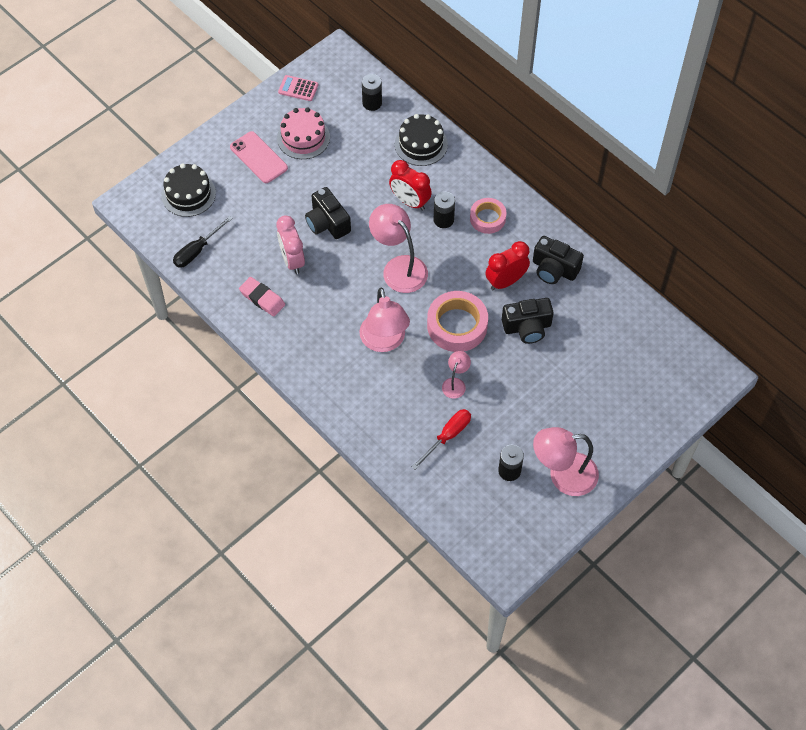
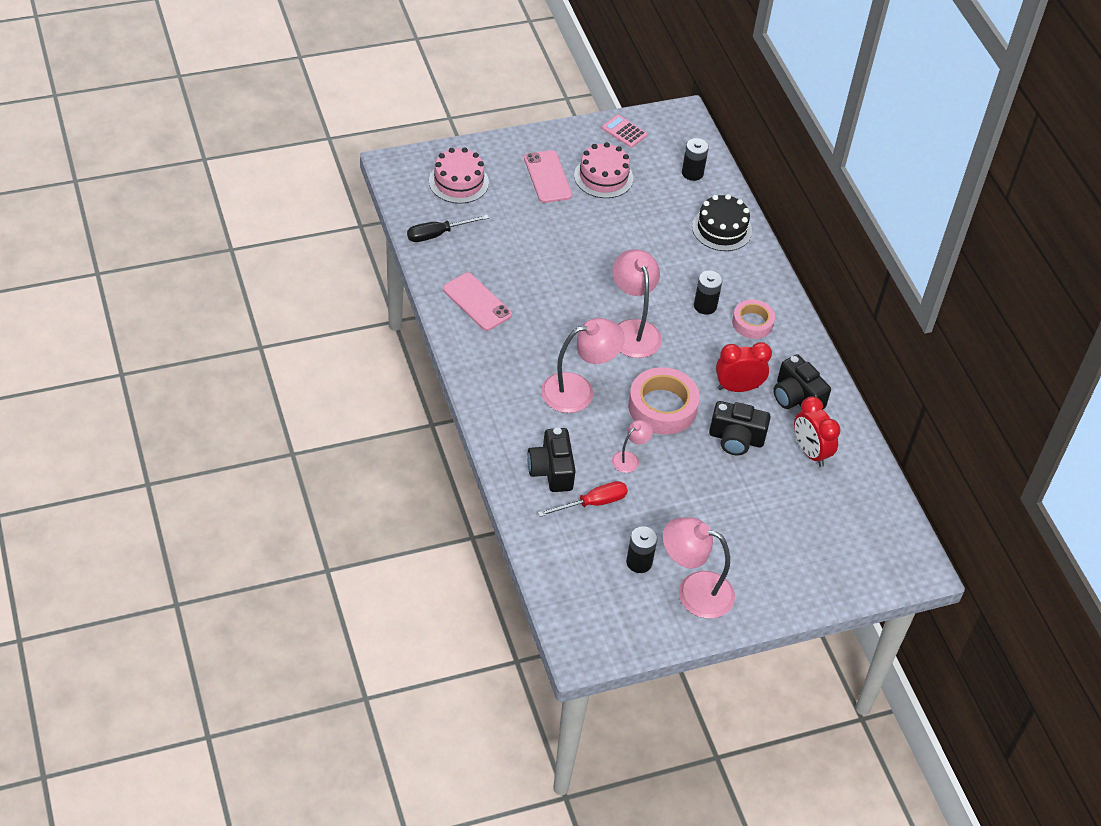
camera: 20 degrees right, 10 degrees down
black cake [161,163,216,217] -> pink cake [429,147,489,204]
pink eraser [239,277,285,317] -> pink phone [443,273,512,331]
pink clock [277,215,305,274] -> none
black camera [305,187,351,239] -> black camera moved to [527,428,576,492]
pink lamp [359,288,410,352] -> pink lamp turned 120 degrees counterclockwise [541,318,625,413]
red clock [389,160,432,211] -> red clock moved to [794,396,840,467]

